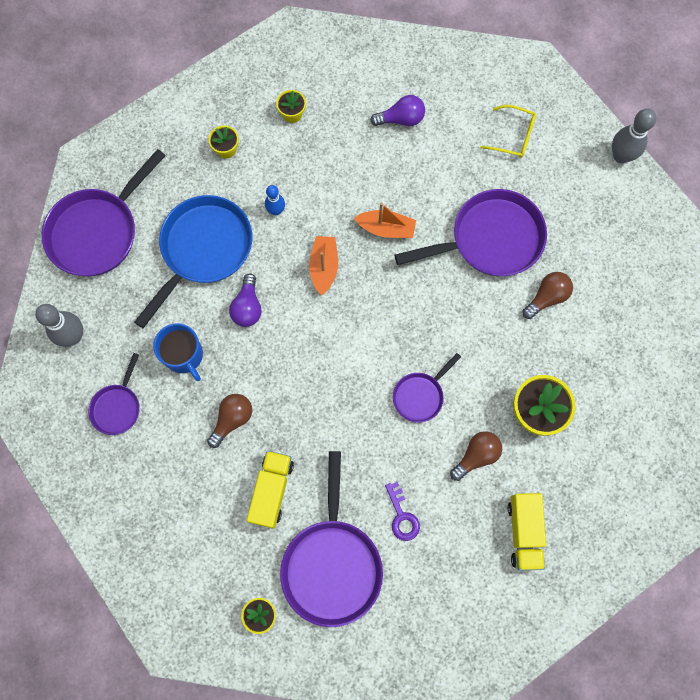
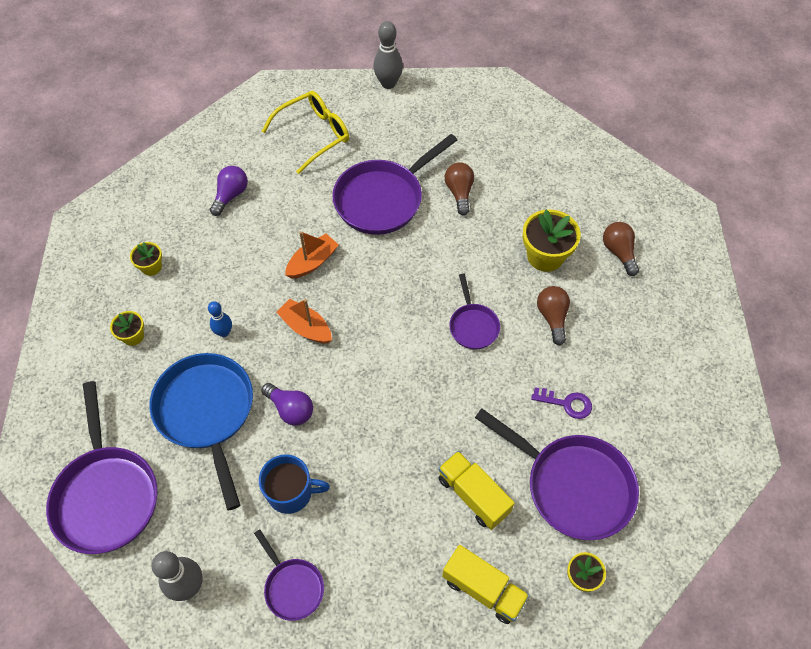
camera: 55 degrees left, 15 degrees down
brown light bulb [207,394,252,448] -> brown light bulb moved to [603,222,639,276]
purple pan [395,189,547,276] -> purple pan turned 150 degrees counterclockwise [332,134,457,235]
yellow glasses [480,105,536,158] -> yellow glasses [262,91,349,174], size x1.53
yellow truck [508,493,546,570] -> yellow truck moved to [442,545,529,624]

